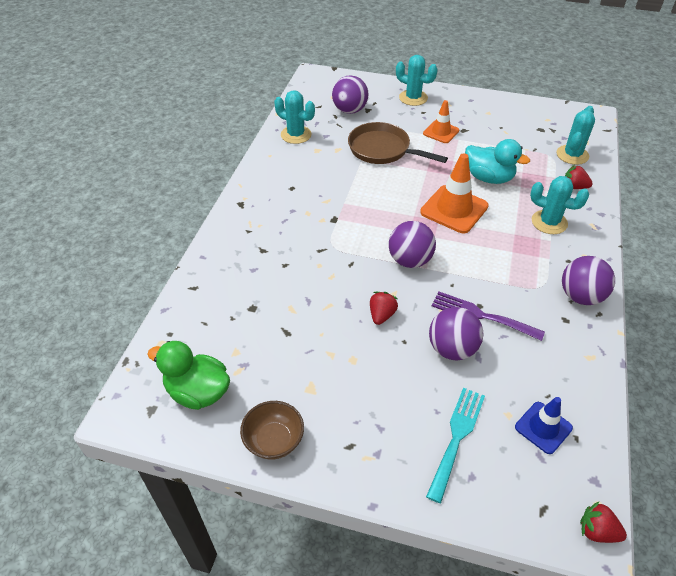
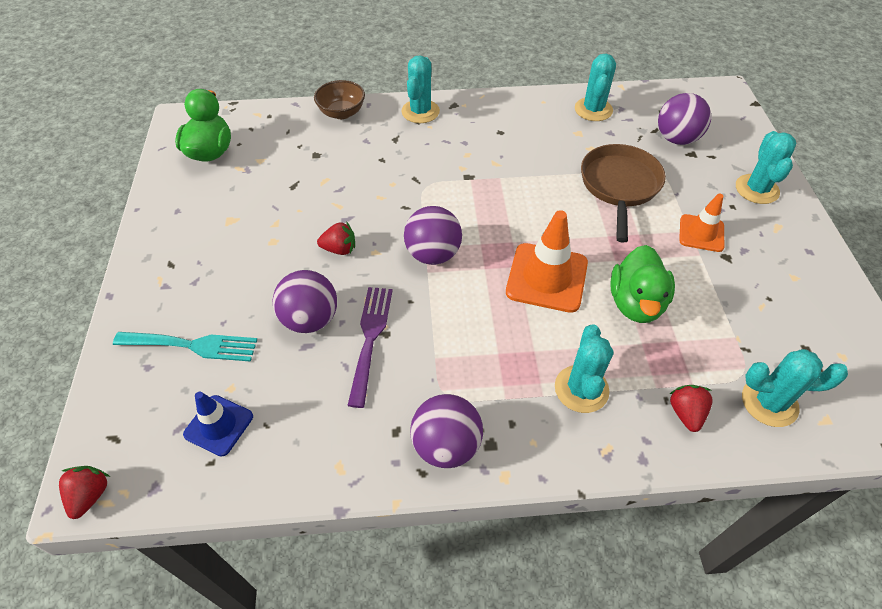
camera: 70 degrees right, 5 degrees up
brown bowl [240,401,304,460] -> brown bowl moved to [314,80,365,119]
turquoise duck [465,139,530,184] -> green duck [610,245,675,323]
none -> turquoise cactus [401,56,440,123]

